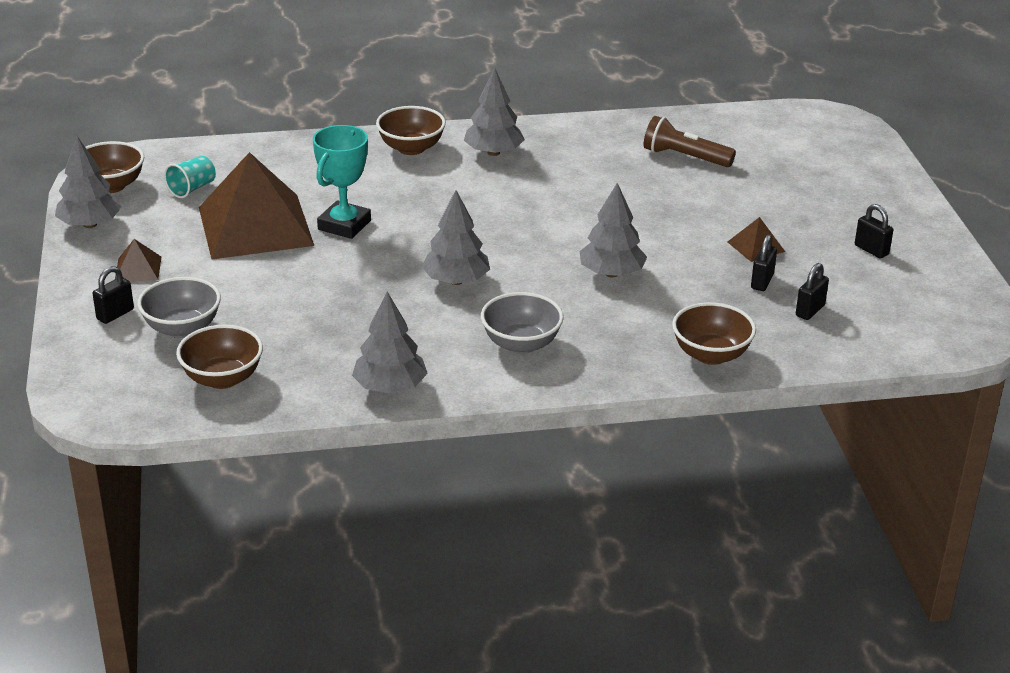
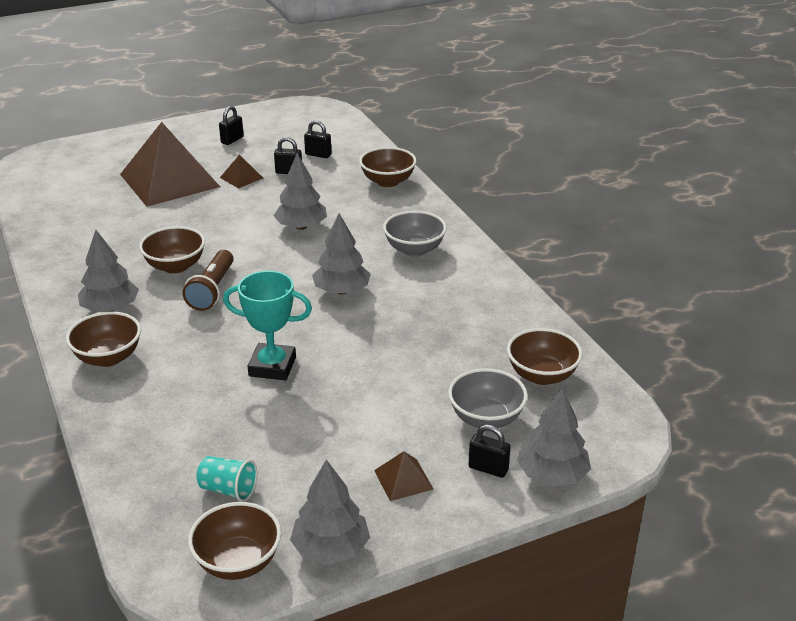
camera: 105 degrees left, 0 degrees up
brown pyramid [199,152,314,259] -> brown pyramid moved to [120,122,220,207]
grey tree [352,292,428,394] -> grey tree moved to [517,388,591,486]
brown flashlight [644,116,736,167] -> brown flashlight moved to [182,250,234,311]
none -> brown bowl [139,226,205,274]

